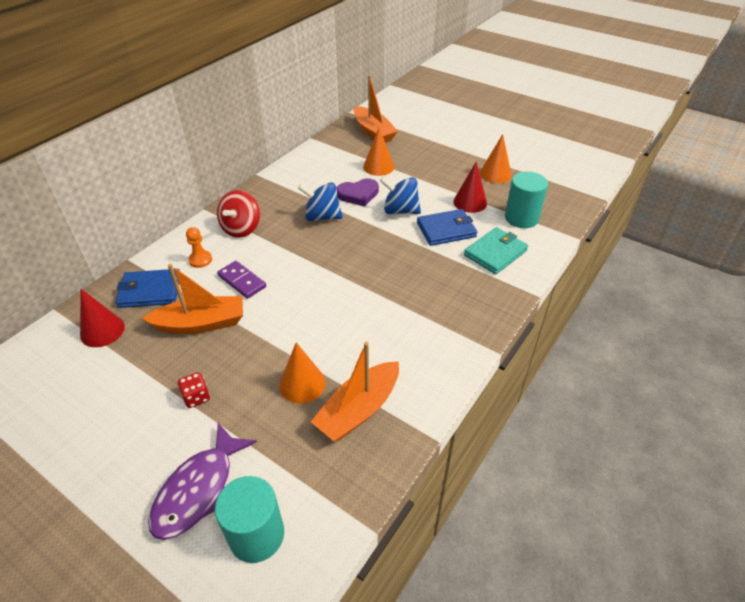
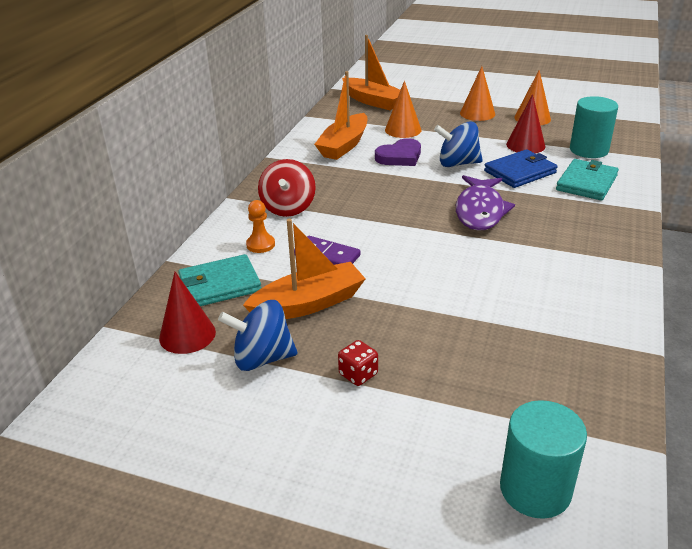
camera: 15 degrees left, 10 degrees down
blue wallet [115,269,180,308] -> turquoise wallet [178,254,261,306]
purple fish [148,423,257,540] -> purple fish moved to [456,175,515,231]
orange cone [279,342,326,404] -> orange cone moved to [460,66,495,121]
blue spinning top [298,183,343,221] -> blue spinning top moved to [218,300,298,371]
orange boat [311,342,399,441] -> orange boat moved to [314,71,368,160]

